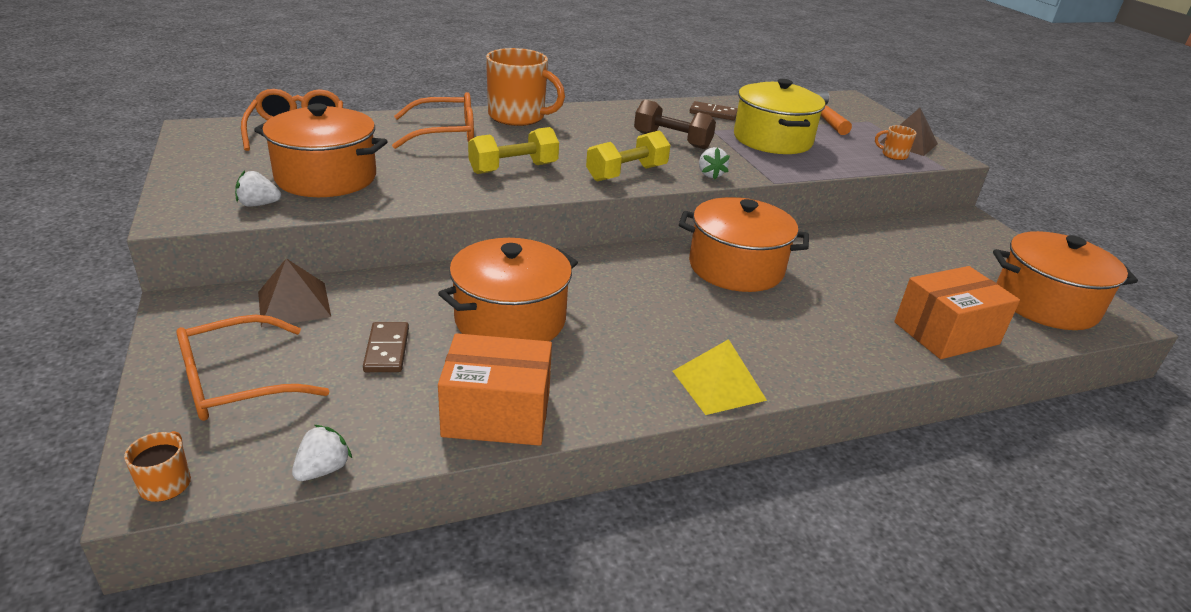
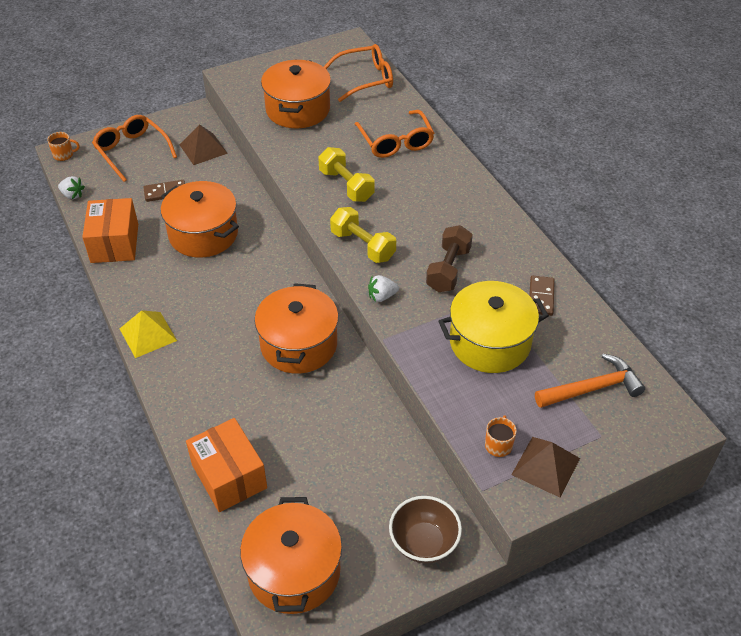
camera: 85 degrees right, 15 degrees up
white strawberry [235,170,281,207] -> none
orange mug [486,48,565,126] -> none
none -> brown bowl [389,496,462,563]

